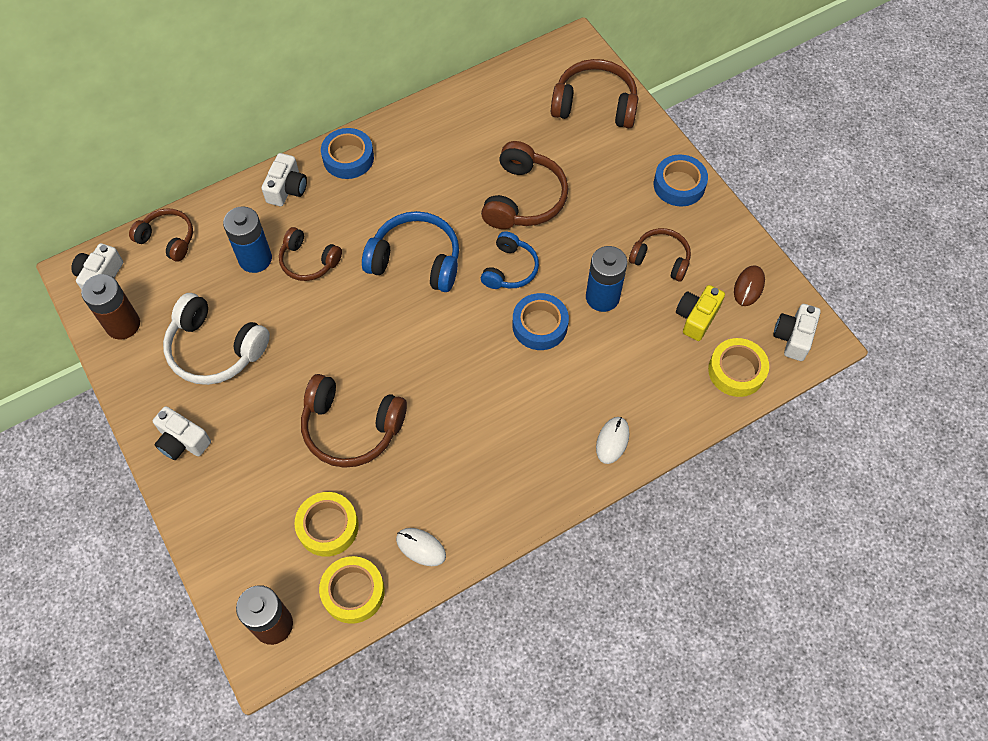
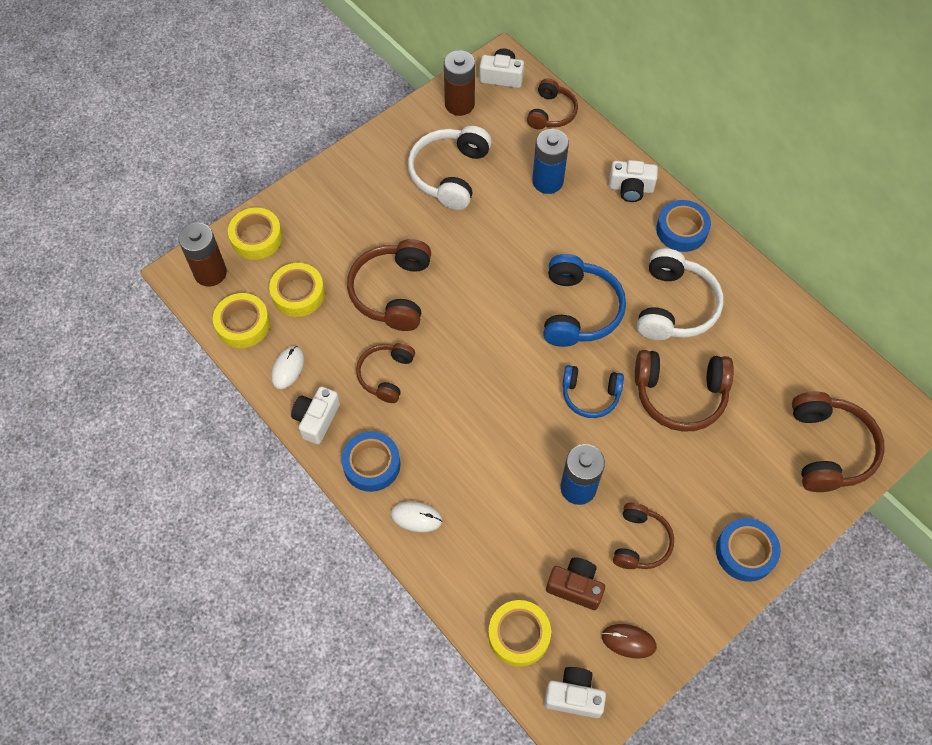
camera: 80 degrees right, 0 degrees up
white camera [153,406,211,460] -> white camera moved to [291,386,340,444]
brown headphones [279,227,342,281] -> brown headphones moved to [356,343,415,403]
blue tape [512,293,569,350] -> blue tape moved to [341,431,401,492]
yellow camera [676,285,725,341] -> brown camera [546,557,605,610]
none -> yellow tape [228,207,283,260]
none -> white headphones [637,248,723,340]

